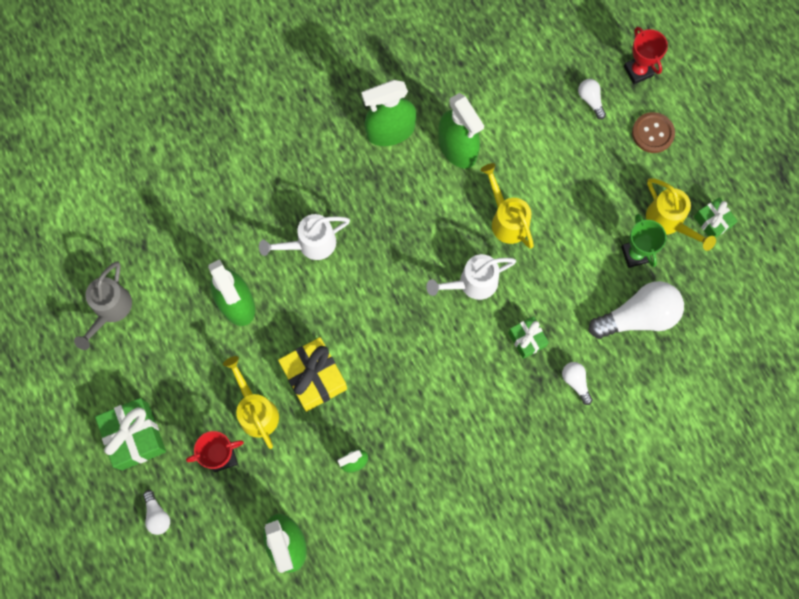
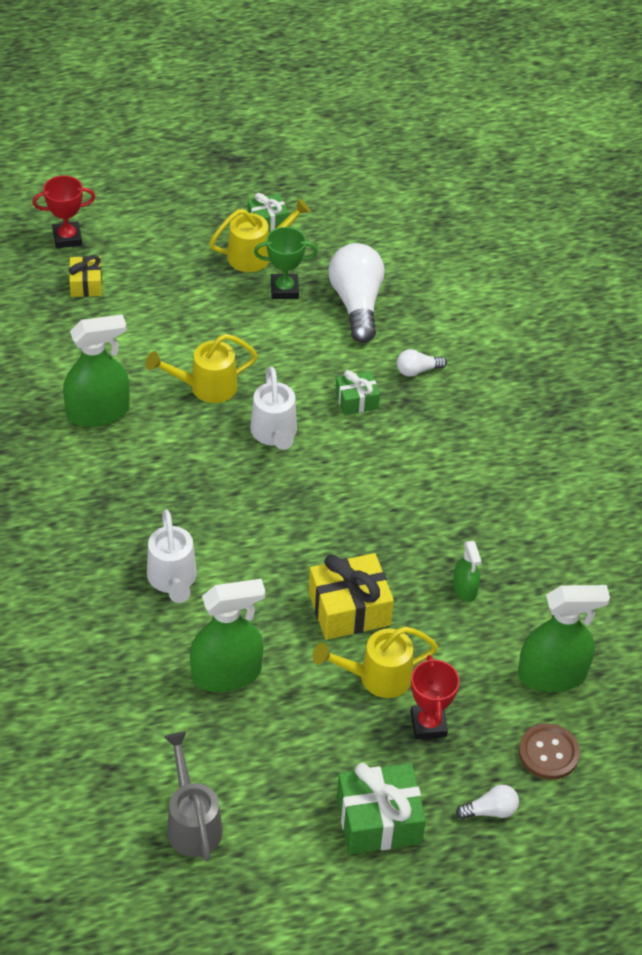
camera: 80 degrees left, 25 degrees down
grey watering can [74,261,132,350] -> grey watering can turned 135 degrees counterclockwise [164,732,223,861]
green spray bottle [362,80,416,146] -> none
white light bulb [578,79,606,119] -> yellow gift [69,255,102,297]
brown button [632,112,675,153] -> brown button moved to [519,723,580,780]

